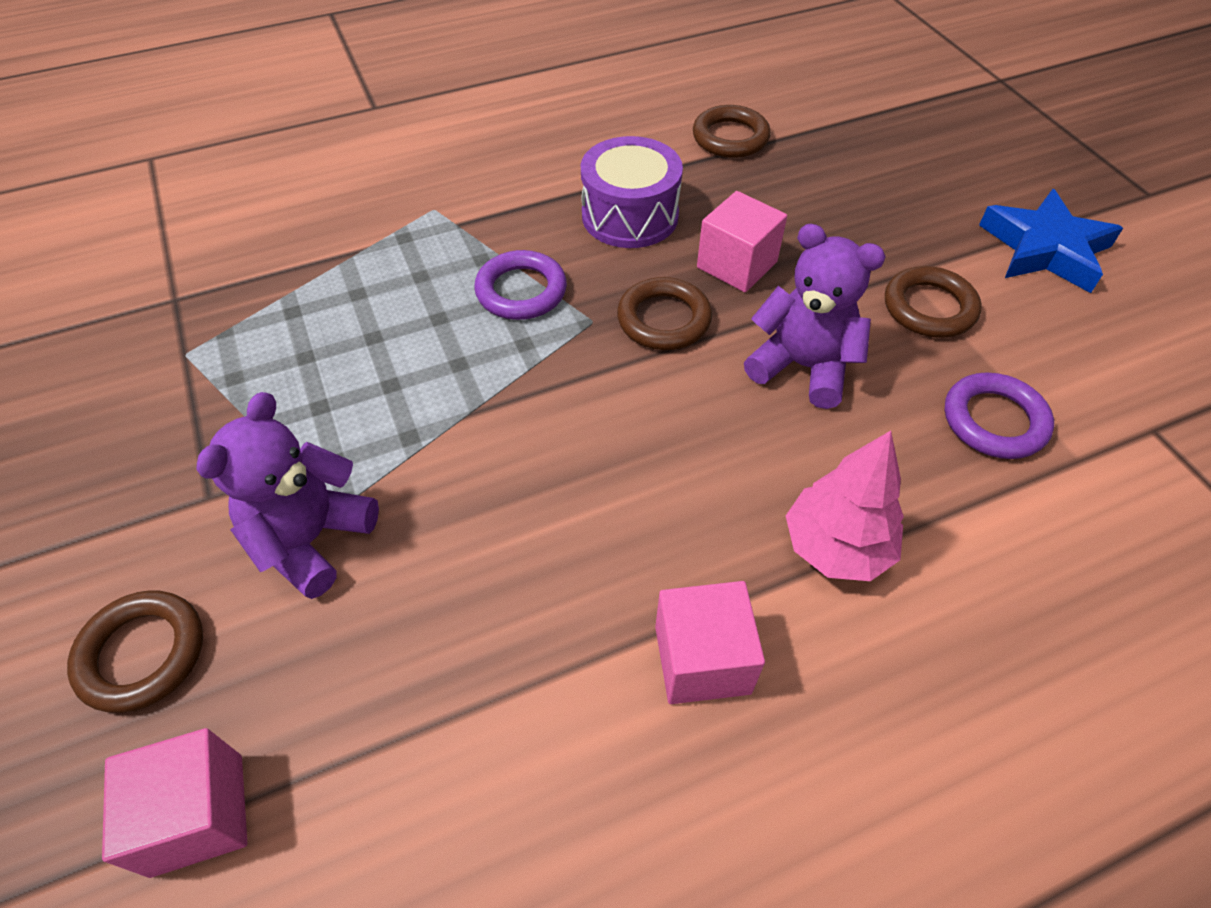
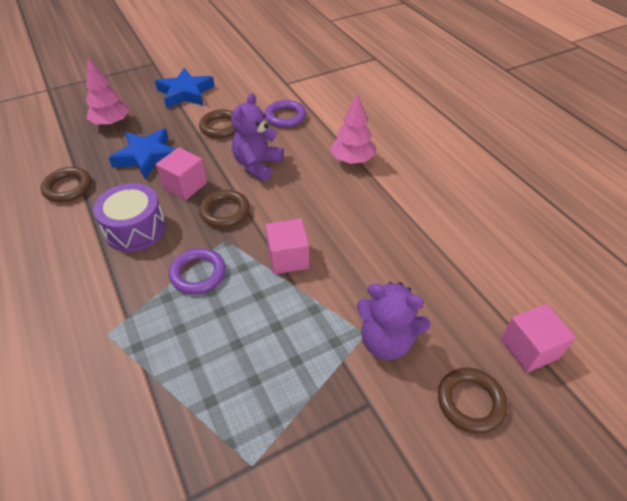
camera: 95 degrees left, 5 degrees down
pink cube [655,581,765,704] -> pink cube moved to [265,219,309,274]
none -> pink tree [86,58,130,126]
none -> blue star [108,128,175,180]

